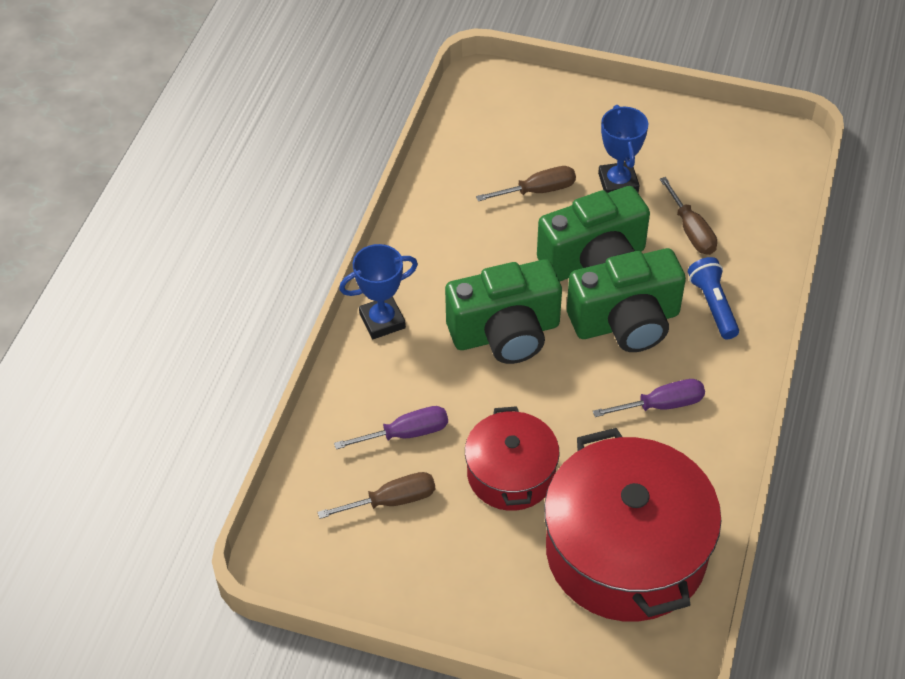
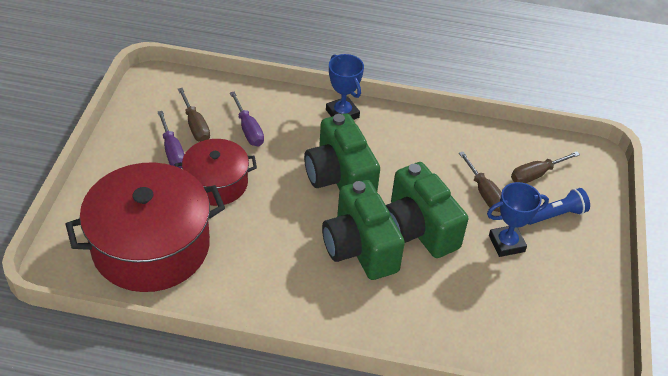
camera: 80 degrees right, 5 degrees down
purple screwdriver [593,379,705,417] -> purple screwdriver moved to [158,111,185,168]
brown screwdriver [660,177,717,255] -> brown screwdriver moved to [511,151,580,183]
blue flashlight [688,257,739,339] -> blue flashlight moved to [528,188,590,225]

